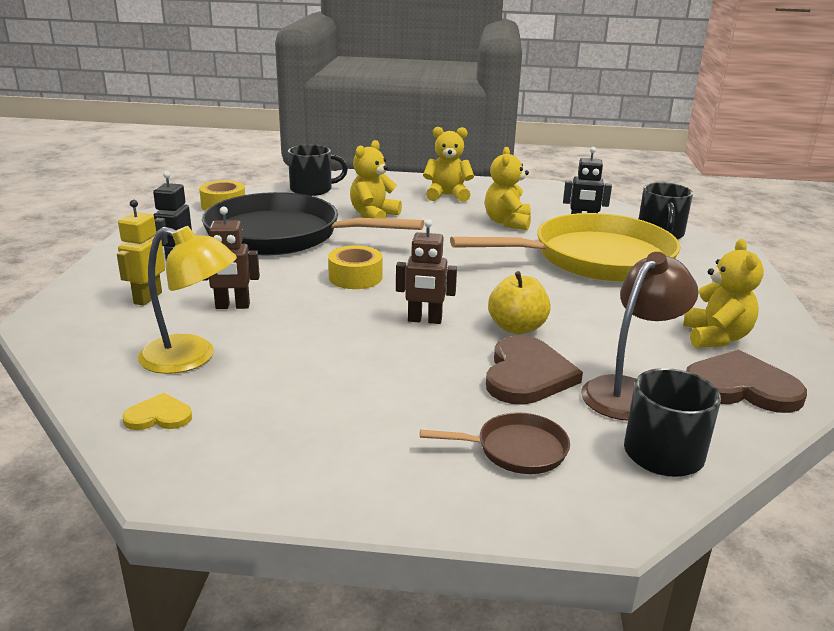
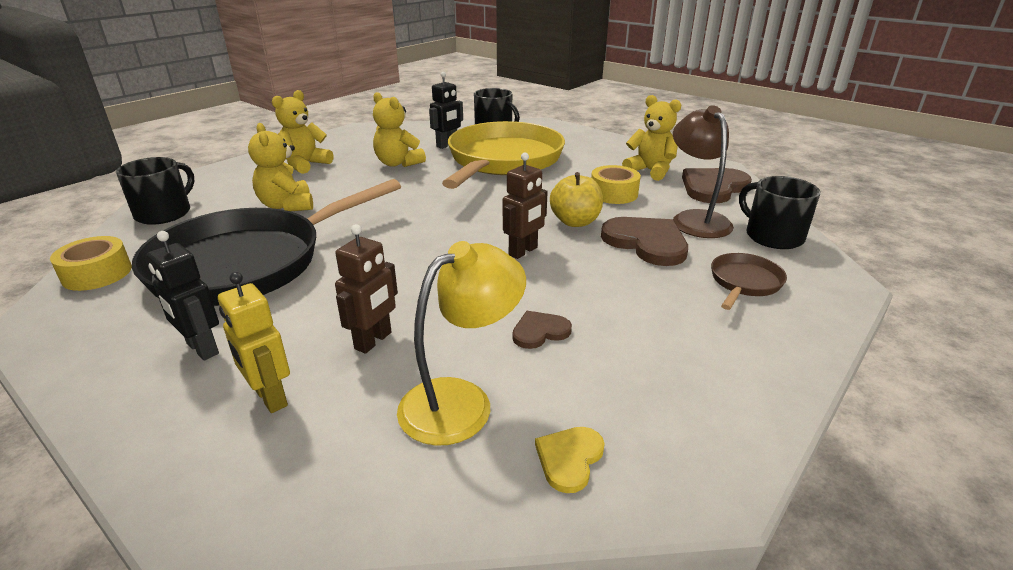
camera: 55 degrees left, 5 degrees up
yellow tape [328,245,383,289] -> yellow tape moved to [591,165,641,204]
none -> brown heart [512,311,572,349]

